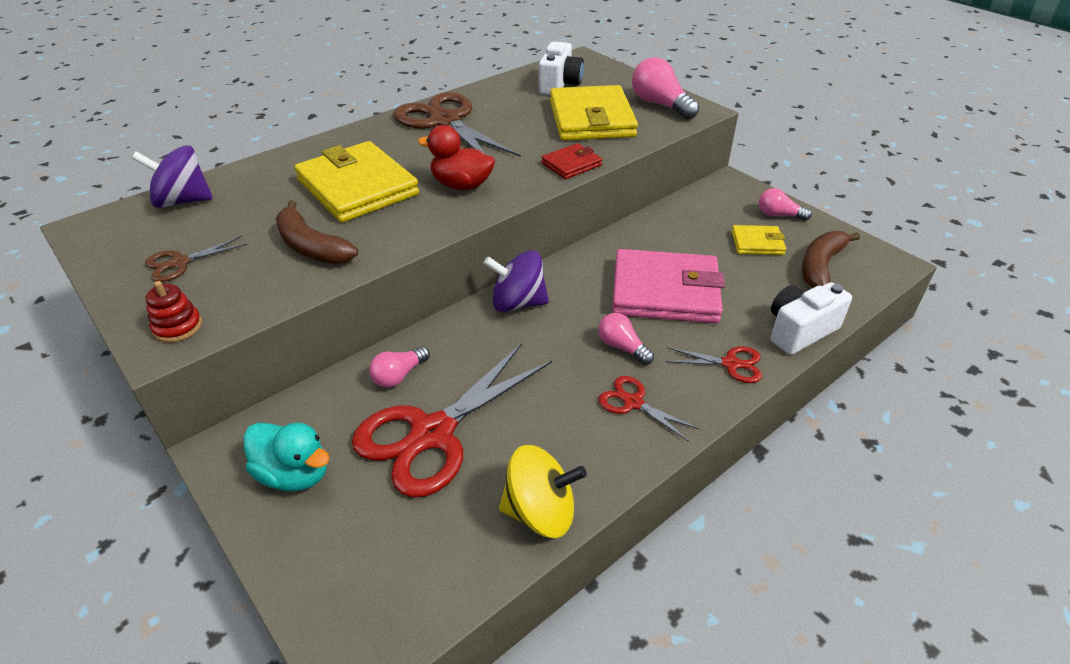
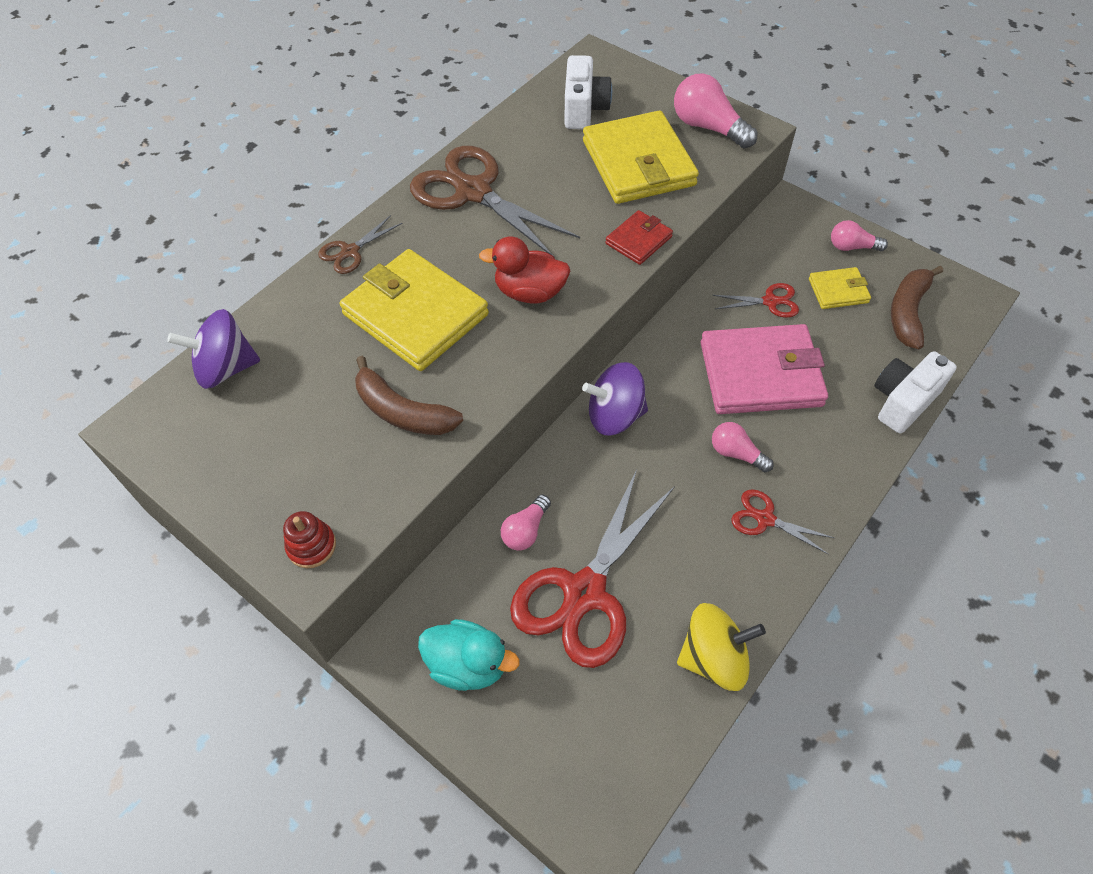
camera: 10 degrees left, 15 degrees up
brown scissors [145,236,248,282] -> brown scissors moved to [318,215,402,274]
red scissors [665,346,762,383] -> red scissors moved to [712,283,799,318]

